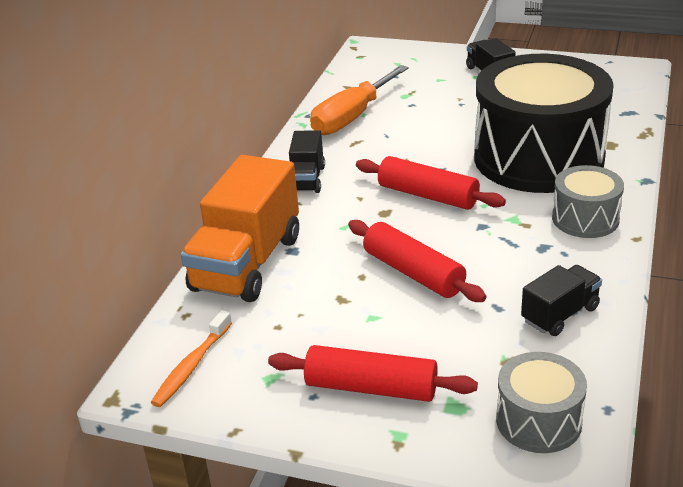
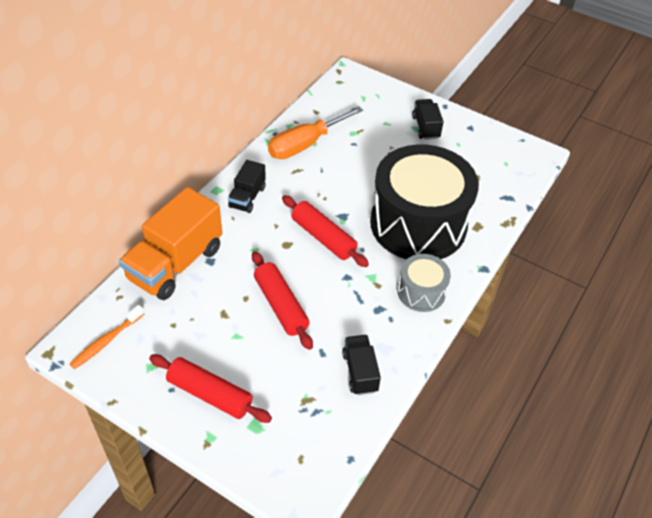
camera: 10 degrees right, 15 degrees up
grey drum [496,352,587,453] -> none
black truck [521,265,602,336] -> black truck turned 75 degrees counterclockwise [342,335,381,395]

